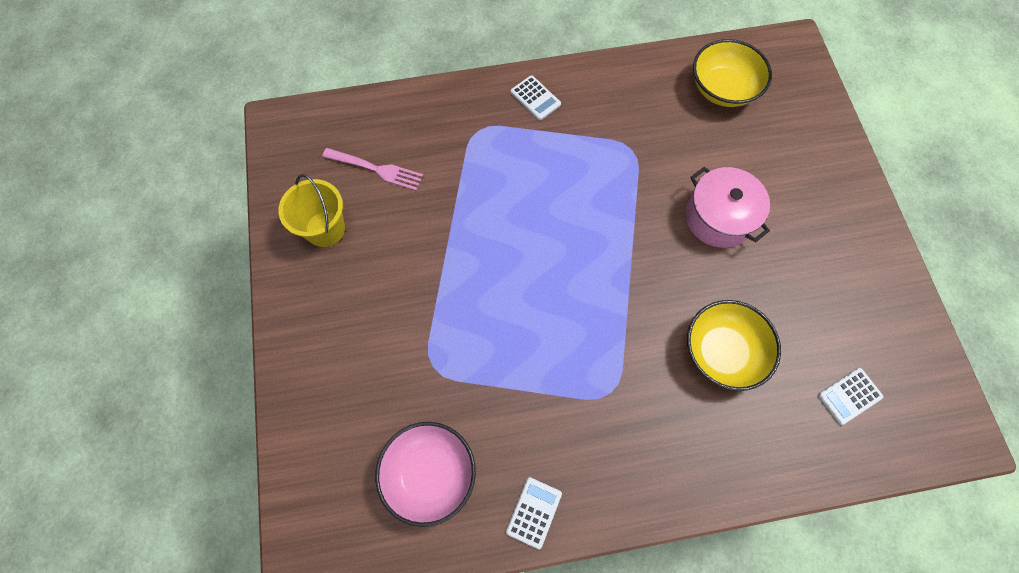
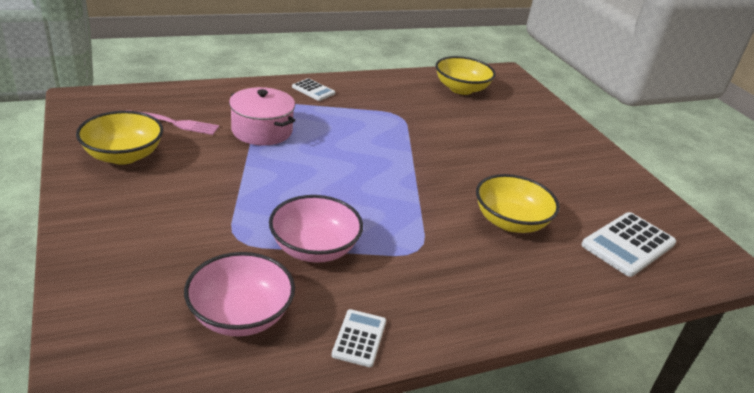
camera: 15 degrees left, 35 degrees down
yellow bucket [278,174,345,247] -> yellow bowl [76,111,163,165]
pink pot [686,167,770,248] -> pink pot moved to [229,87,295,145]
white calculator [818,368,883,425] -> white calculator [581,212,676,277], size x1.76
none -> pink bowl [269,195,363,263]

